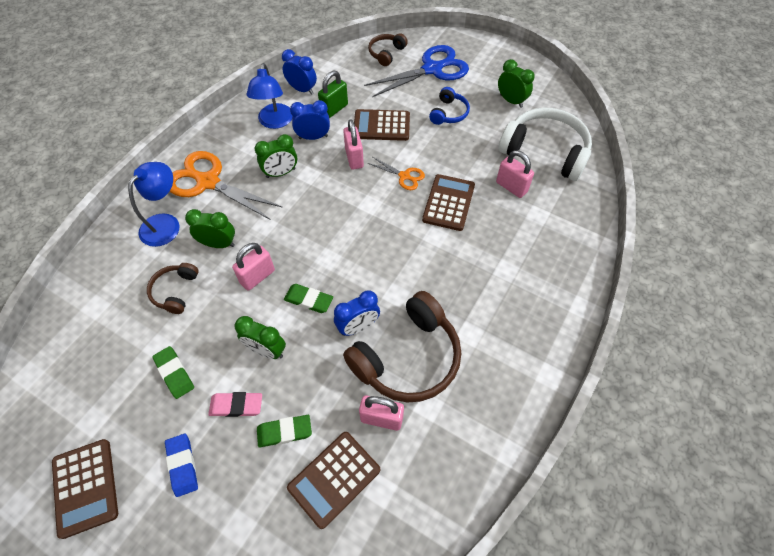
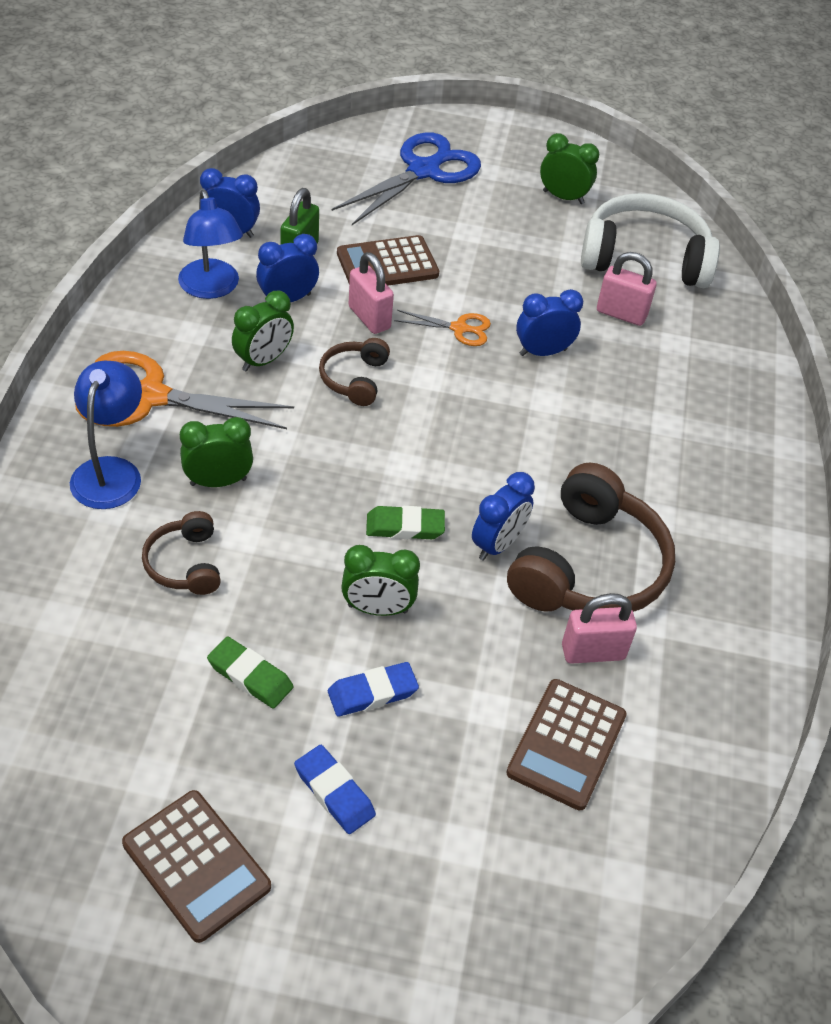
camera: 25 degrees left, 10 degrees down
pink eraser [208,392,262,417] -> blue eraser [328,662,419,717]
pink padlock [232,243,275,291] -> none
green eraser [257,415,312,448] -> none
brown headphones [368,33,408,66] -> brown headphones moved to [319,338,390,406]
brown calculator [422,174,475,231] -> blue clock [516,289,583,356]
blue headphones [429,87,470,125] -> none

